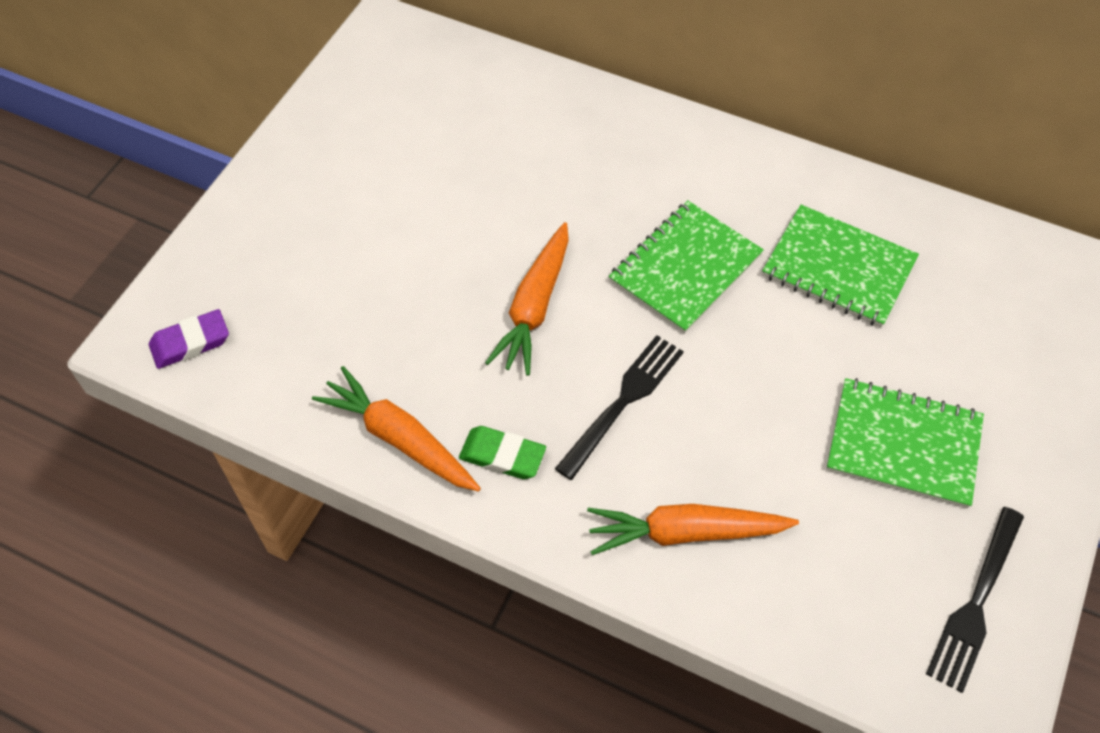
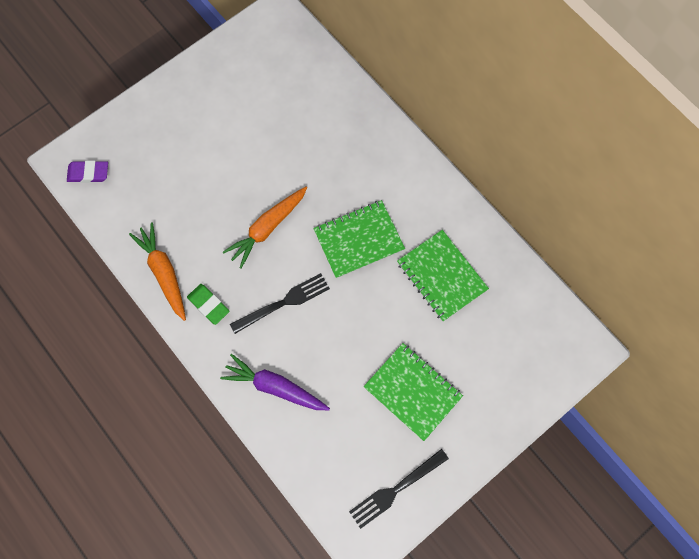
camera: 25 degrees right, 15 degrees up
orange carrot [587,504,799,555] -> purple carrot [220,354,330,410]

